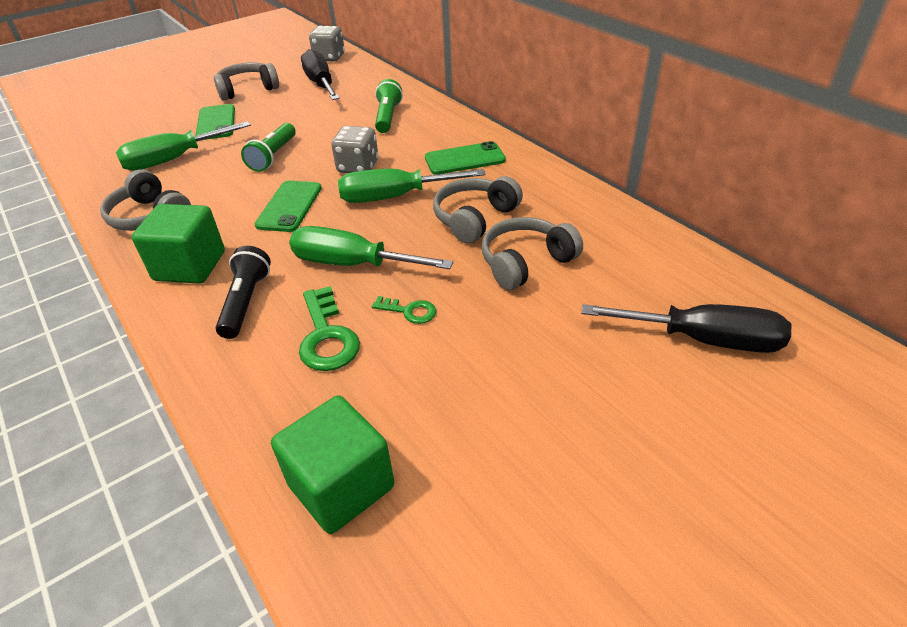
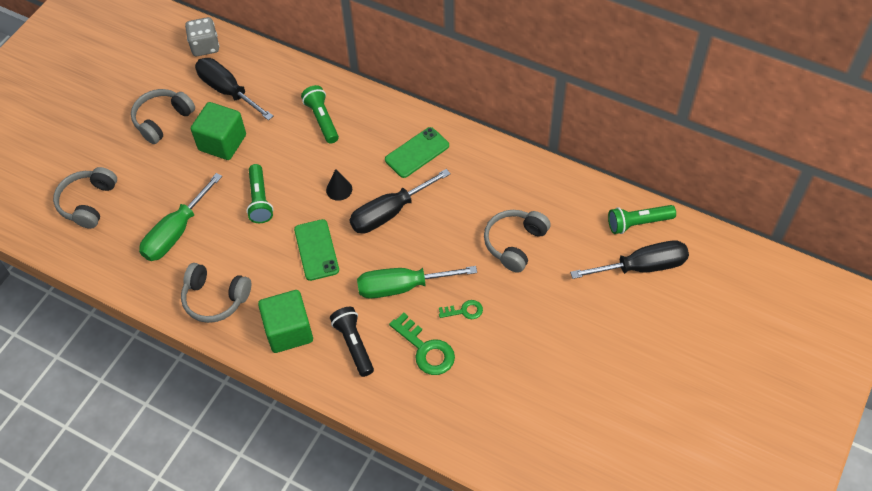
camera: 25 degrees left, 15 degrees up
green phone [195,104,235,140] -> none
green cube [271,395,394,534] -> green cube moved to [191,102,246,160]
grey dice [331,126,378,173] -> black cone [326,169,352,201]
green screwdriver [338,169,486,203] -> black screwdriver [349,169,451,234]
grey headphones [433,176,523,244] -> grey headphones moved to [53,167,117,229]
none -> green flashlight [608,205,676,234]

